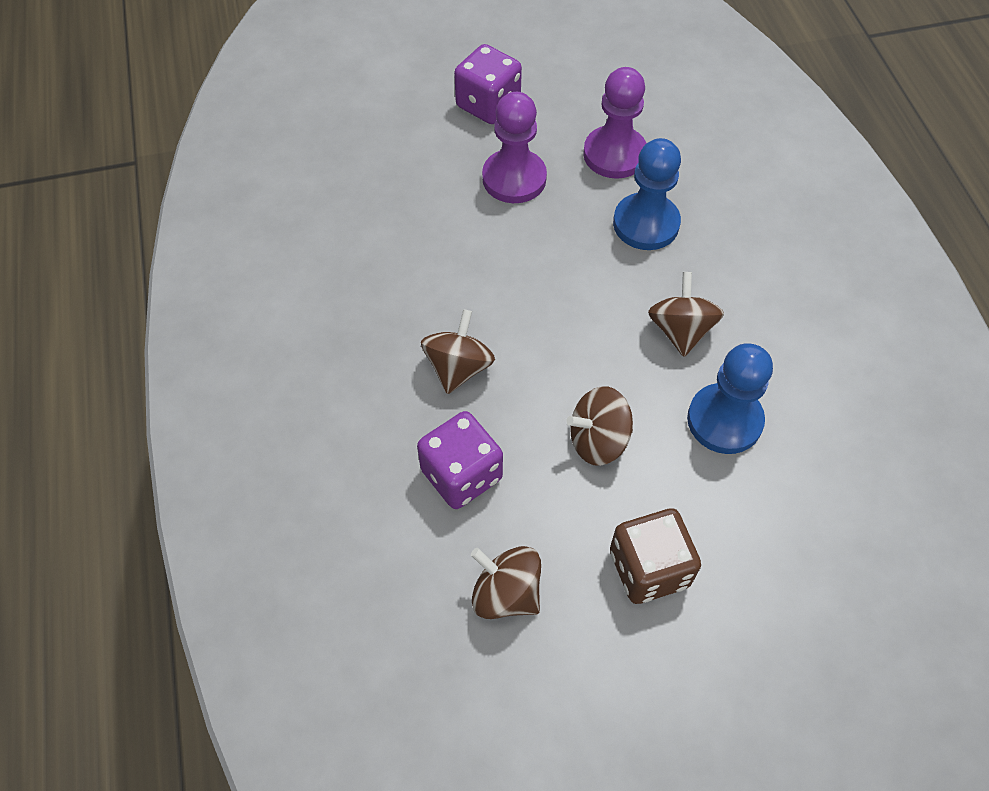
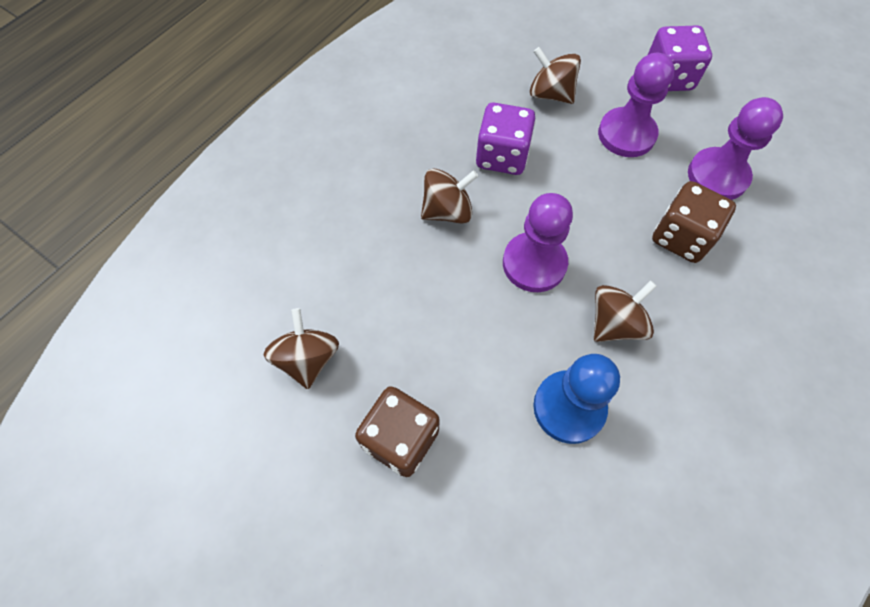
camera: 50 degrees right, 5 degrees up
purple dice [417,411,503,509] -> purple dice moved to [476,103,536,175]
brown spinning top [566,386,633,466] -> brown spinning top moved to [530,47,581,104]
blue pawn [613,138,681,250] -> brown dice [652,181,736,263]
none -> purple pawn [503,193,573,292]

